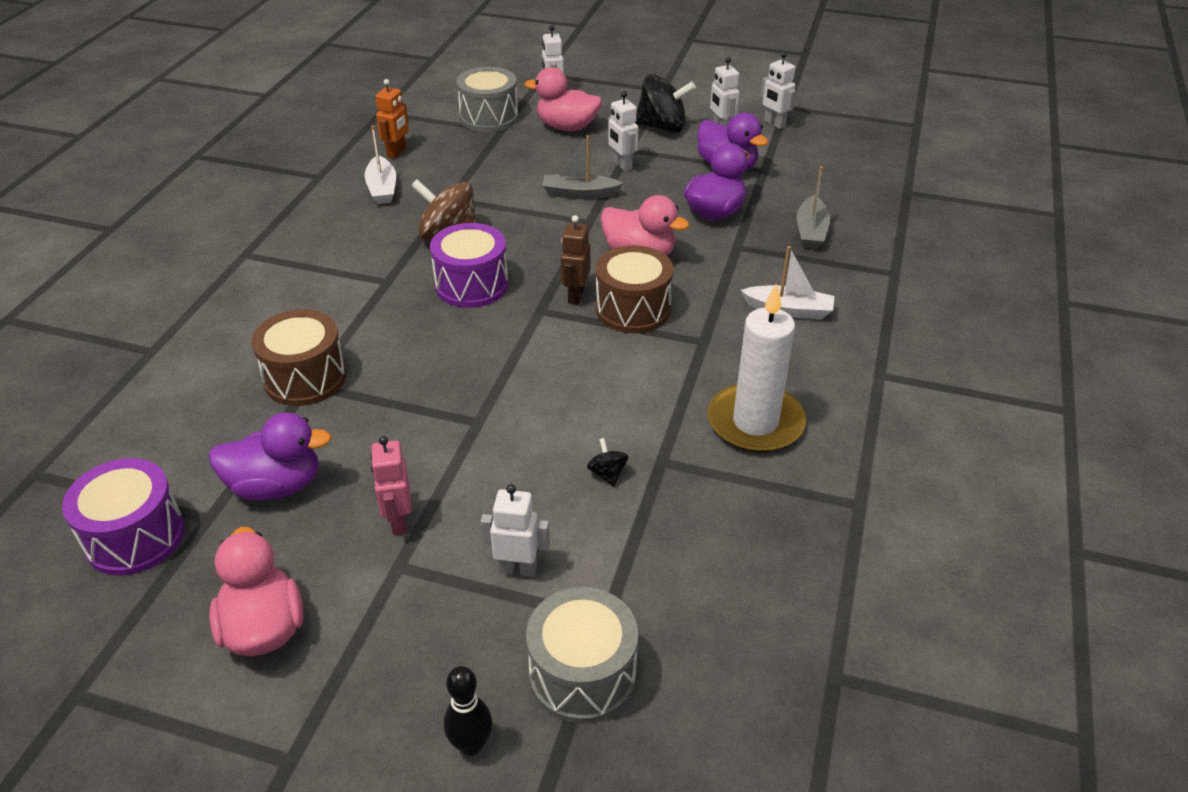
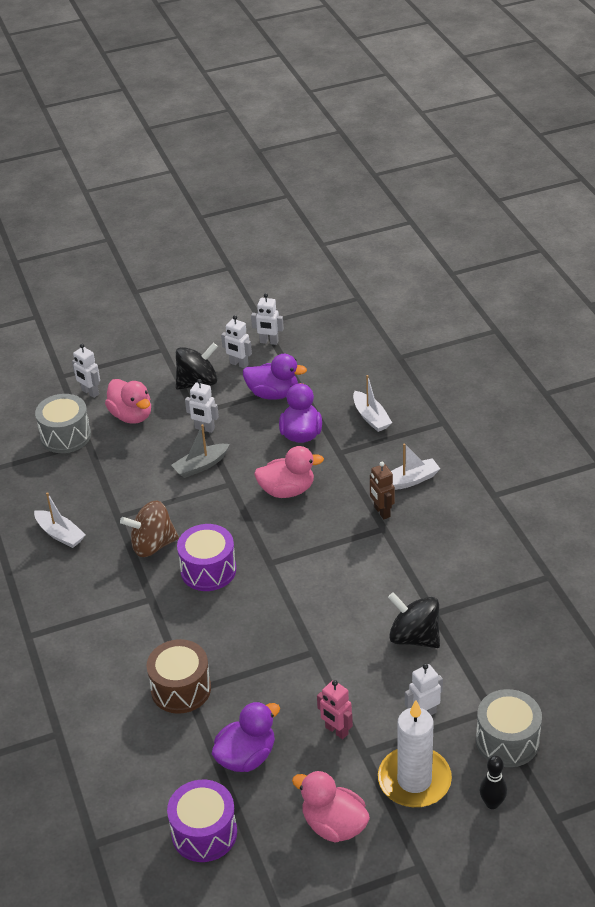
camera: 35 degrees left, 0 degrees up
orange robot [375,79,408,159] -> none
pink duck [524,67,602,131] -> pink duck turned 105 degrees counterclockwise [105,379,151,424]
brown robot [561,215,590,305] -> brown robot moved to [370,462,395,519]
black spinning top [587,438,629,487] -> black spinning top [388,592,440,648], size x2.23
brown drum [596,245,674,333] -> none
white candle [708,284,806,453] -> white candle moved to [378,700,452,807]
grey boat [797,166,830,249] -> white boat [353,375,392,432]

